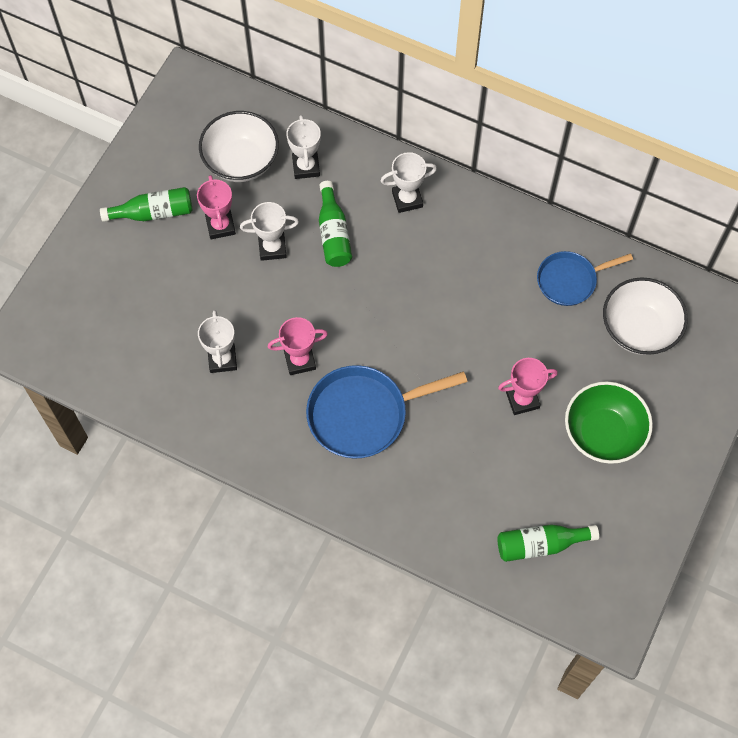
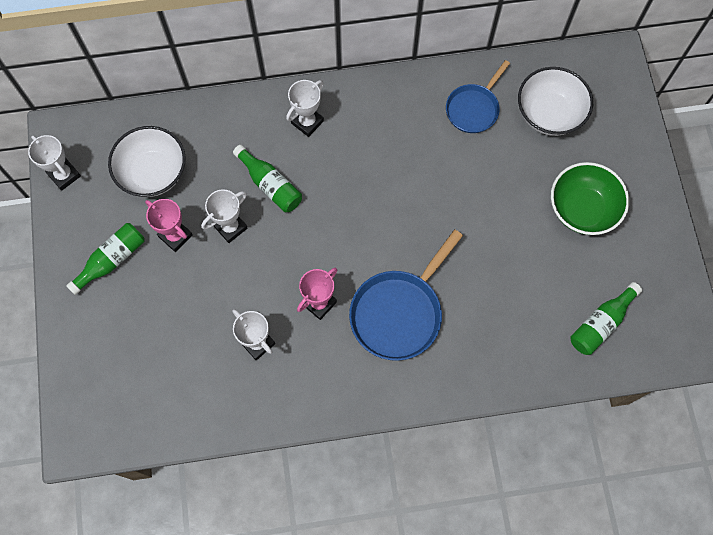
camera: 35 degrees left, 5 degrees up
white trophy [286,115,321,179] -> white trophy moved to [28,135,81,191]
pink trophy [498,358,558,415] -> none

